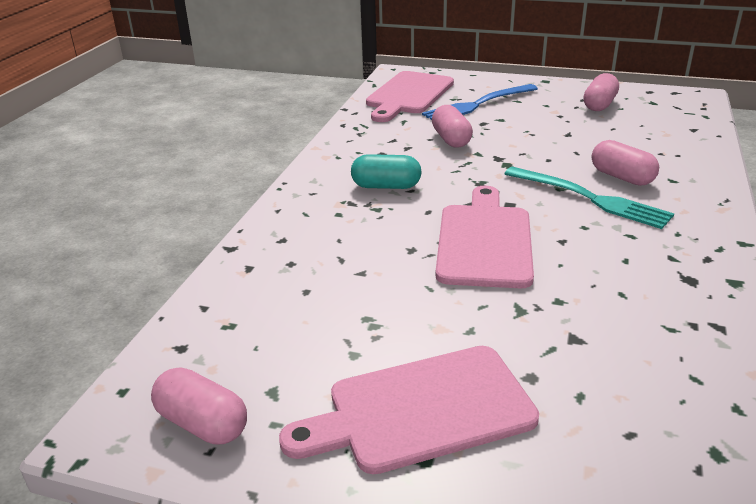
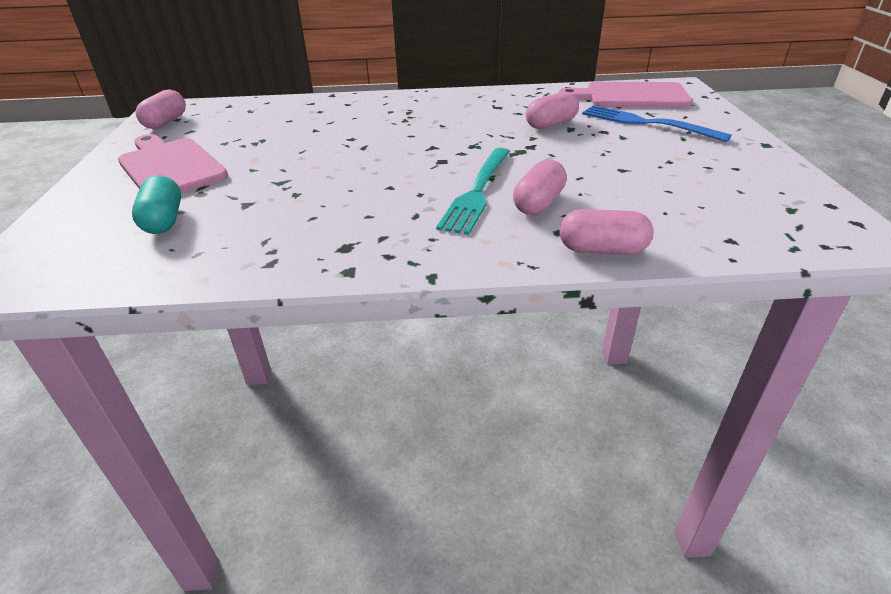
camera: 70 degrees right, 5 degrees up
turquoise capsule [351,154,422,189] -> turquoise capsule moved to [132,175,181,234]
pink cutting board [435,186,534,288] -> none
pink capsule [583,73,619,111] -> pink capsule moved to [559,209,654,255]

